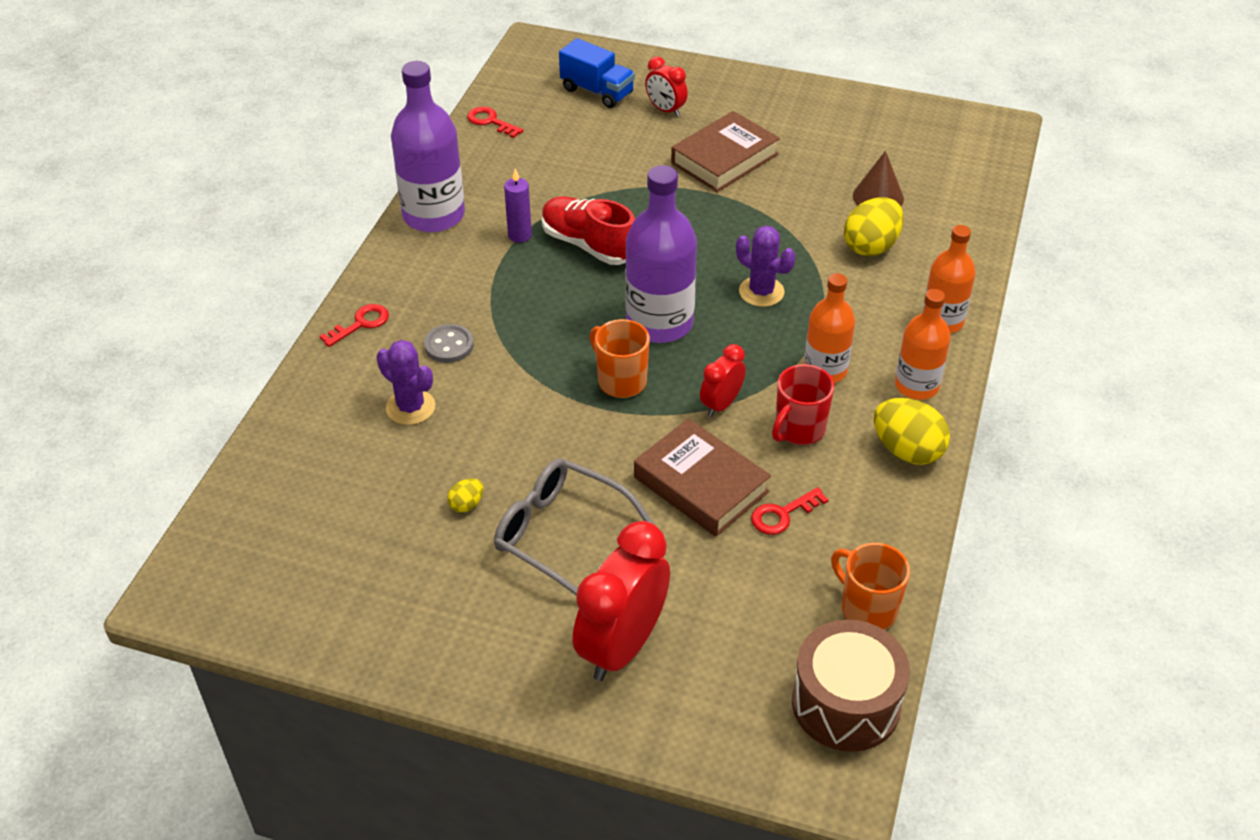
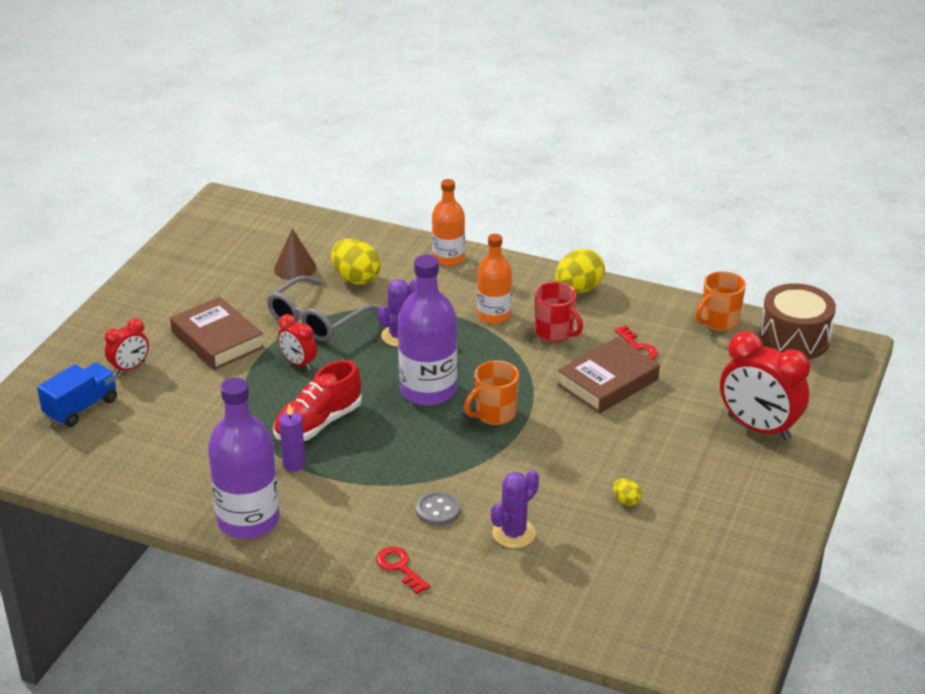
camera: 85 degrees left, 10 degrees down
red key [467,106,523,138] -> none
grey glasses [494,459,654,595] -> grey glasses moved to [267,276,380,342]
red clock [700,344,746,417] -> red clock moved to [278,314,317,370]
orange bottle [895,289,951,400] -> none

